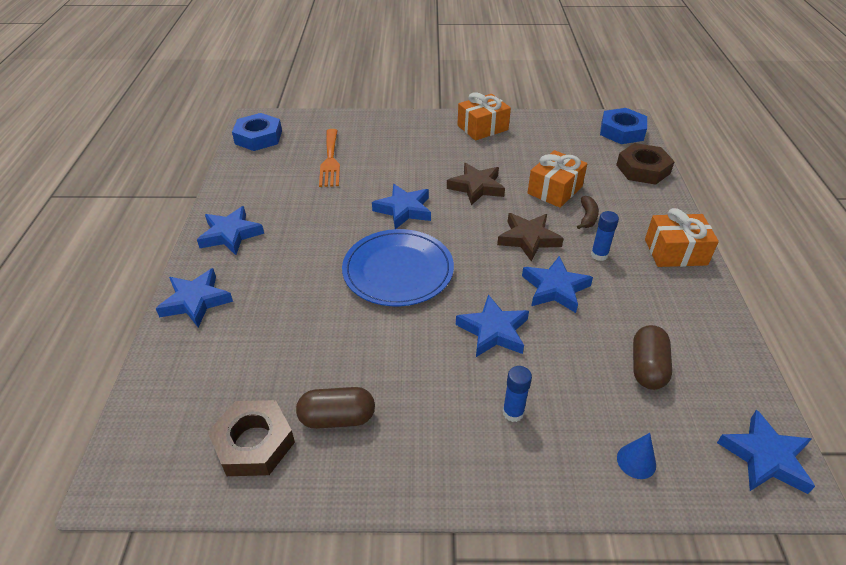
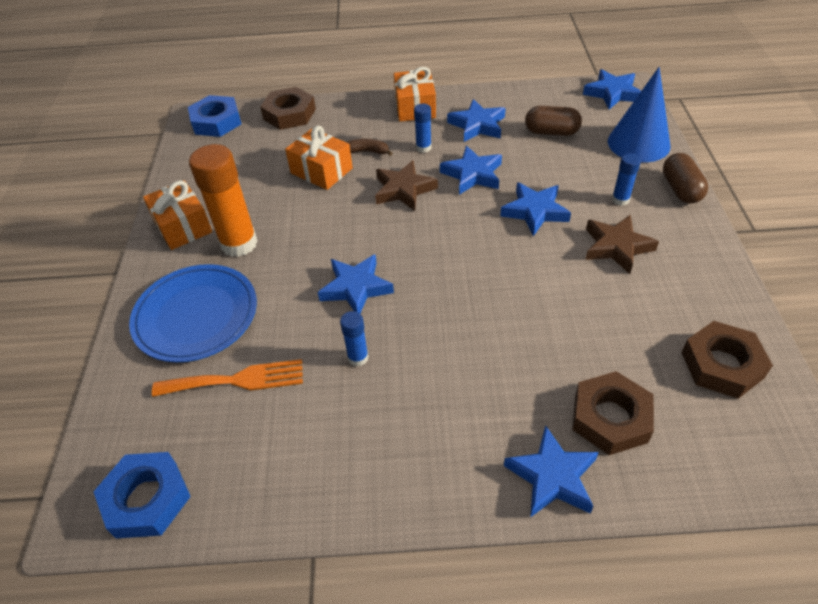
camera: 90 degrees left, 5 degrees up
blue star [197,206,264,255] -> blue star moved to [447,99,506,142]
brown capsule [296,387,375,429] -> brown capsule moved to [663,153,708,204]
blue plate [342,229,454,307] -> blue plate moved to [129,264,257,362]
brown star [447,163,505,205] -> brown star moved to [586,215,659,274]
blue cone [617,433,656,479] -> blue cone [608,67,671,162], size x2.28
none -> orange glue stick [189,144,258,257]
none -> blue glue stick [340,311,369,366]
none -> brown nut [572,371,654,455]

